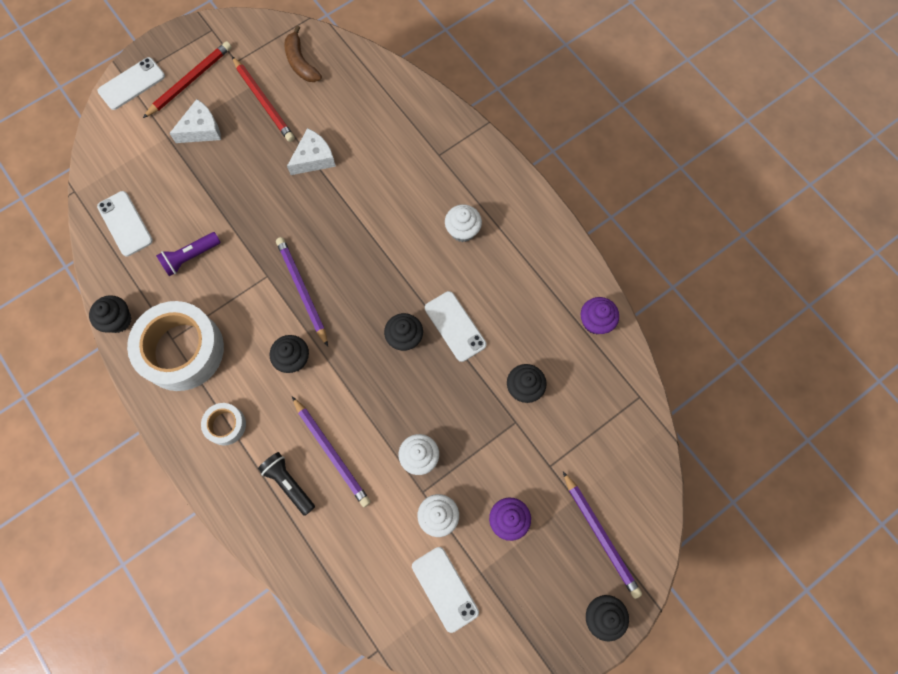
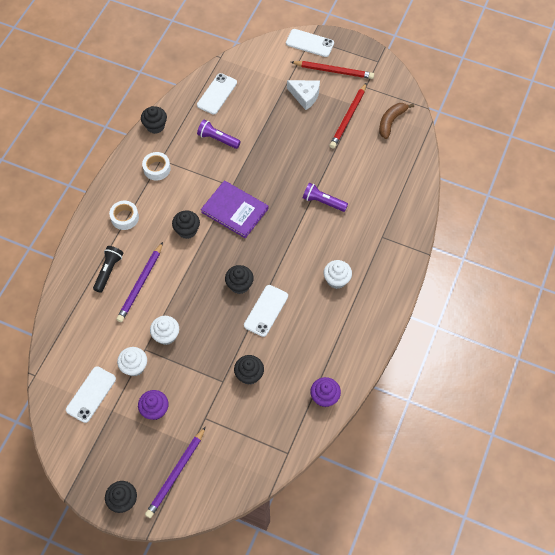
camera: 60 degrees right, 10 degrees down
white tape [127,301,224,391] -> white tape [142,152,171,180], size x0.47
purple pencil [276,237,328,347] -> purple book [201,180,268,238]
white cheese [287,128,336,175] -> none
none -> purple flashlight [303,183,348,212]

